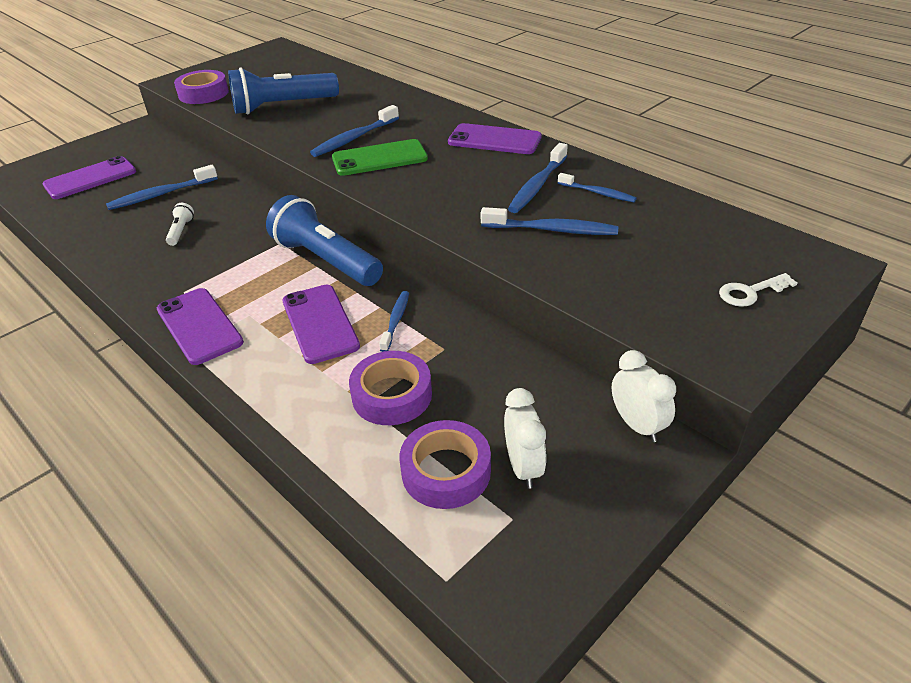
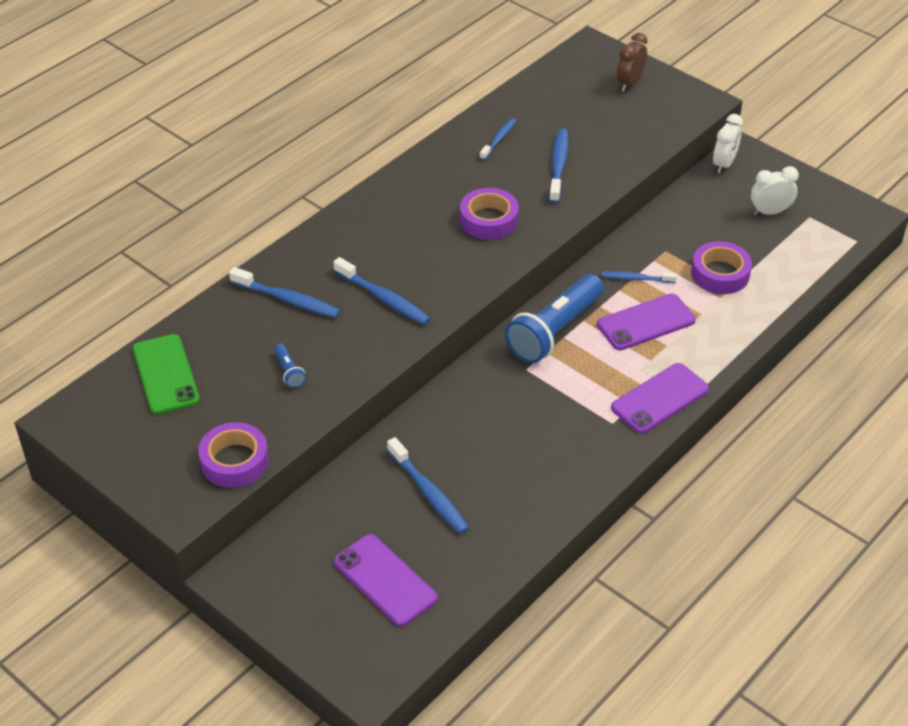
camera: 95 degrees left, 5 degrees up
white flashlight [166,203,194,246] -> none
blue flashlight [228,68,339,114] -> blue flashlight [274,344,306,388], size x0.42
green phone [332,139,428,176] -> green phone moved to [133,334,200,414]
purple tape [400,420,491,509] -> purple tape moved to [460,188,519,240]
purple phone [448,123,542,154] -> none
blue toothbrush [508,143,568,213] -> blue toothbrush moved to [229,267,341,318]
white clock [612,350,676,442] -> white clock turned 150 degrees clockwise [713,114,743,173]
white key [719,273,798,307] -> brown clock [617,33,648,91]

